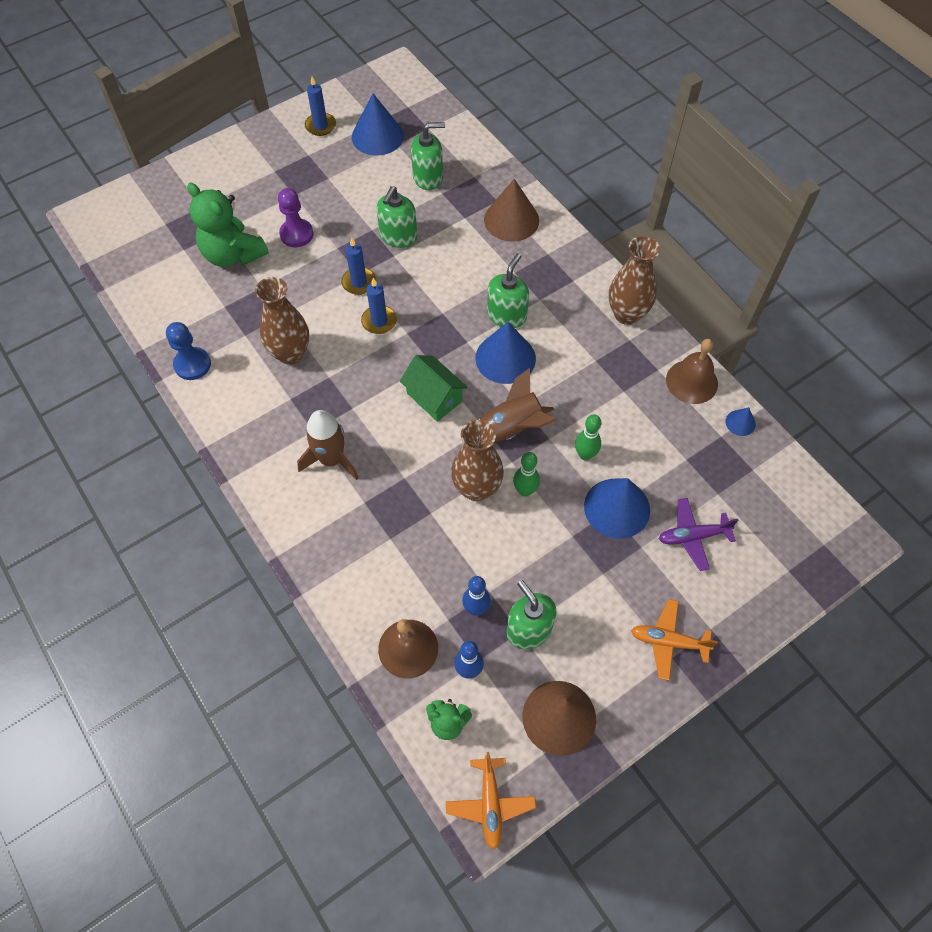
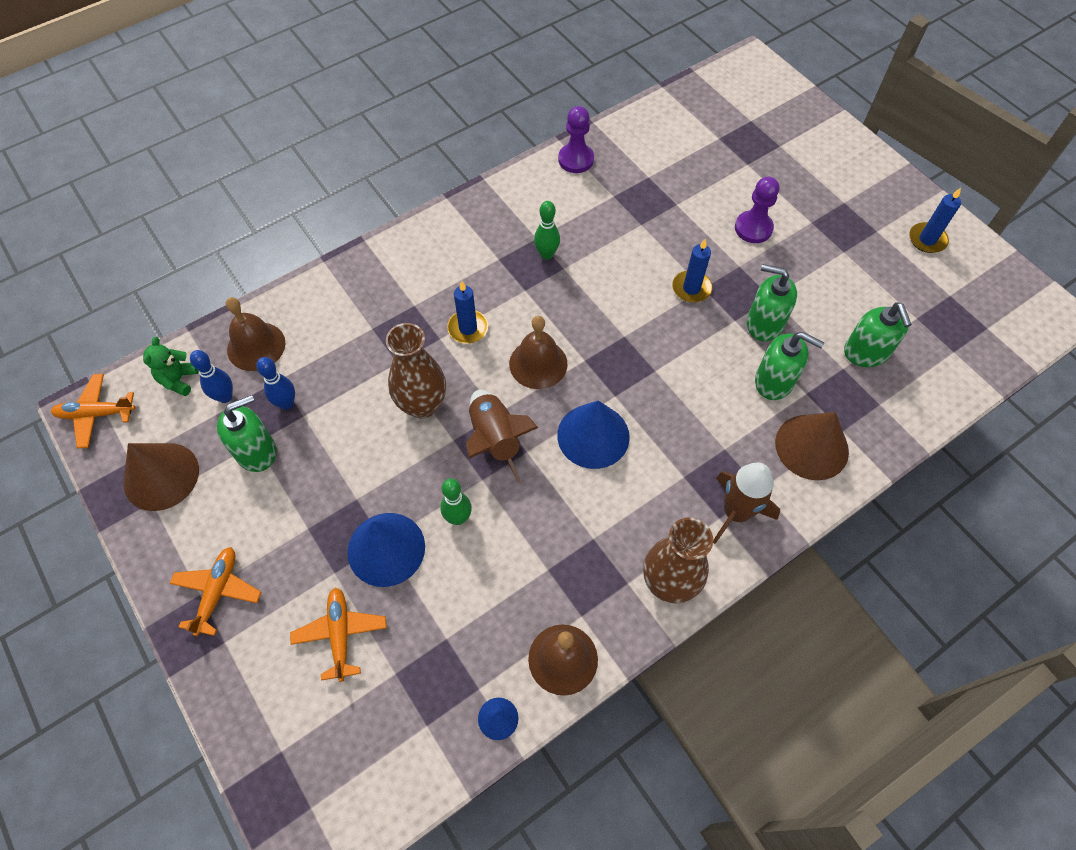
camera: 90 degrees right, 0 degrees up
blue pawn [166,322,211,380] -> purple pawn [558,106,594,173]
green teddy bear [187,183,269,267] -> none
brown vase [255,277,309,365] -> none
brown rocket [297,410,359,480] -> brown rocket moved to [713,463,780,544]
blue cone [352,93,404,156] -> none
blue candle [361,278,397,334] -> blue candle moved to [447,281,488,343]
green house [400,355,468,422] -> brown bell [509,316,568,389]
green soap dispenser [487,253,529,328] -> green soap dispenser moved to [755,332,824,400]
green bowling pin [513,452,540,497] -> green bowling pin moved to [534,201,560,260]
purple plane [659,498,739,571] -> orange plane [290,587,387,682]

